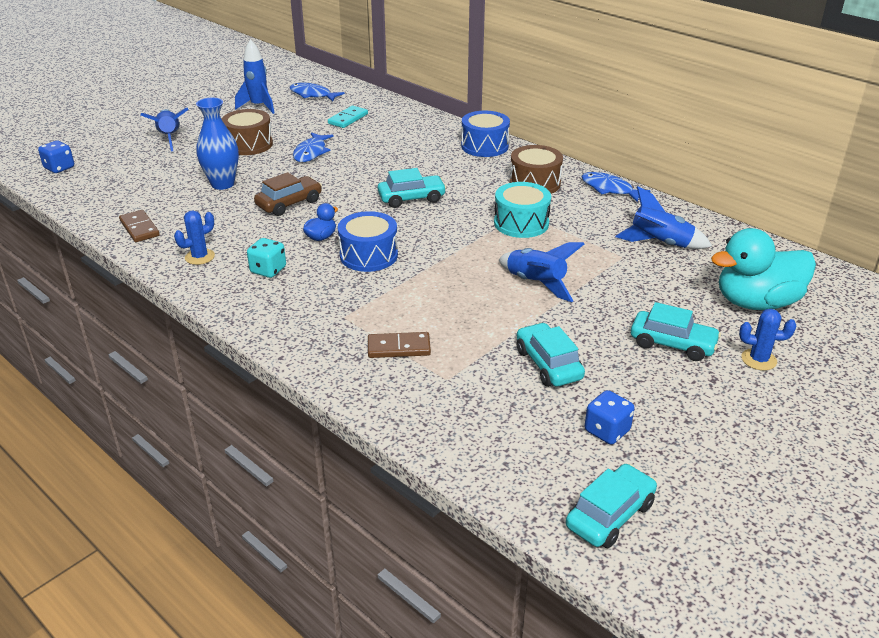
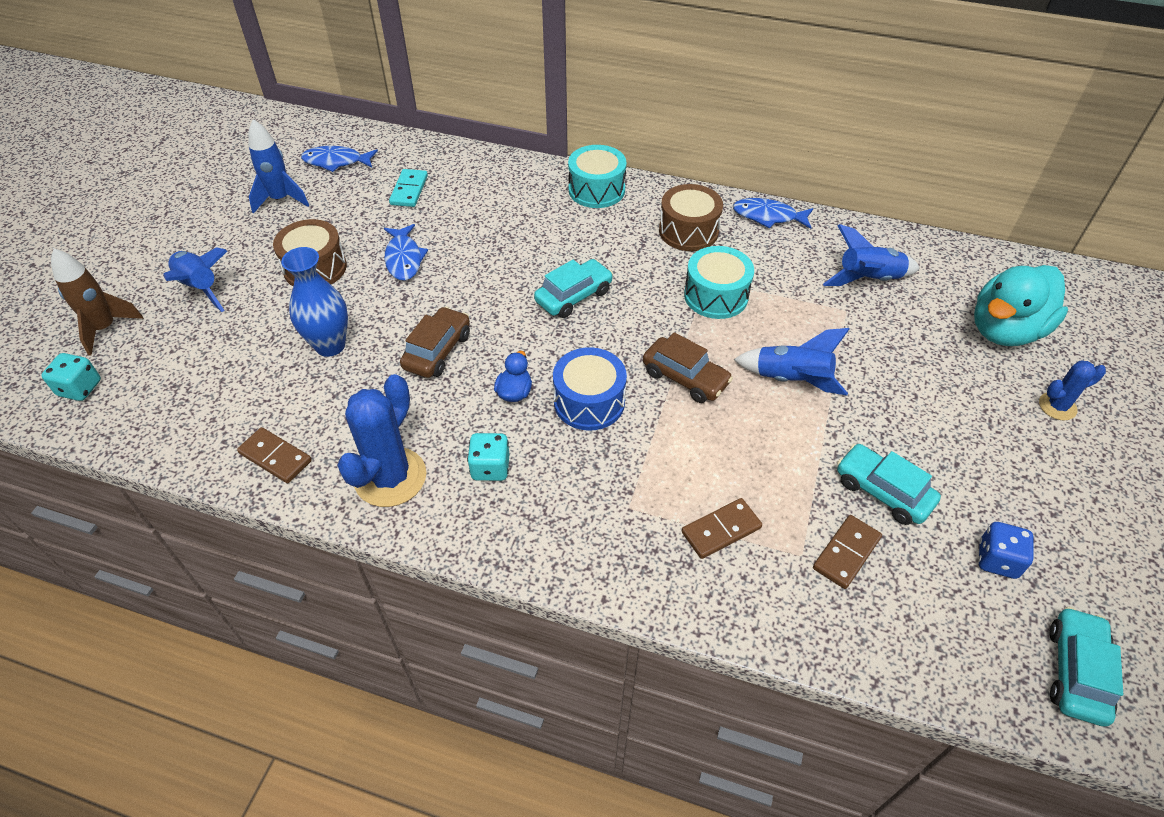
camera: 25 degrees left, 15 degrees up
blue dice [38,141,74,173] -> turquoise dice [41,353,101,401]
blue cactus [174,210,215,265] -> blue cactus [337,374,427,507], size x1.86
blue drum [461,111,510,157] -> turquoise drum [568,145,627,208]
turquoise car [631,302,721,361] -> none
none -> brown rocket [51,249,143,356]
none -> brown car [643,332,733,403]
none -> brown domino [813,515,882,589]

